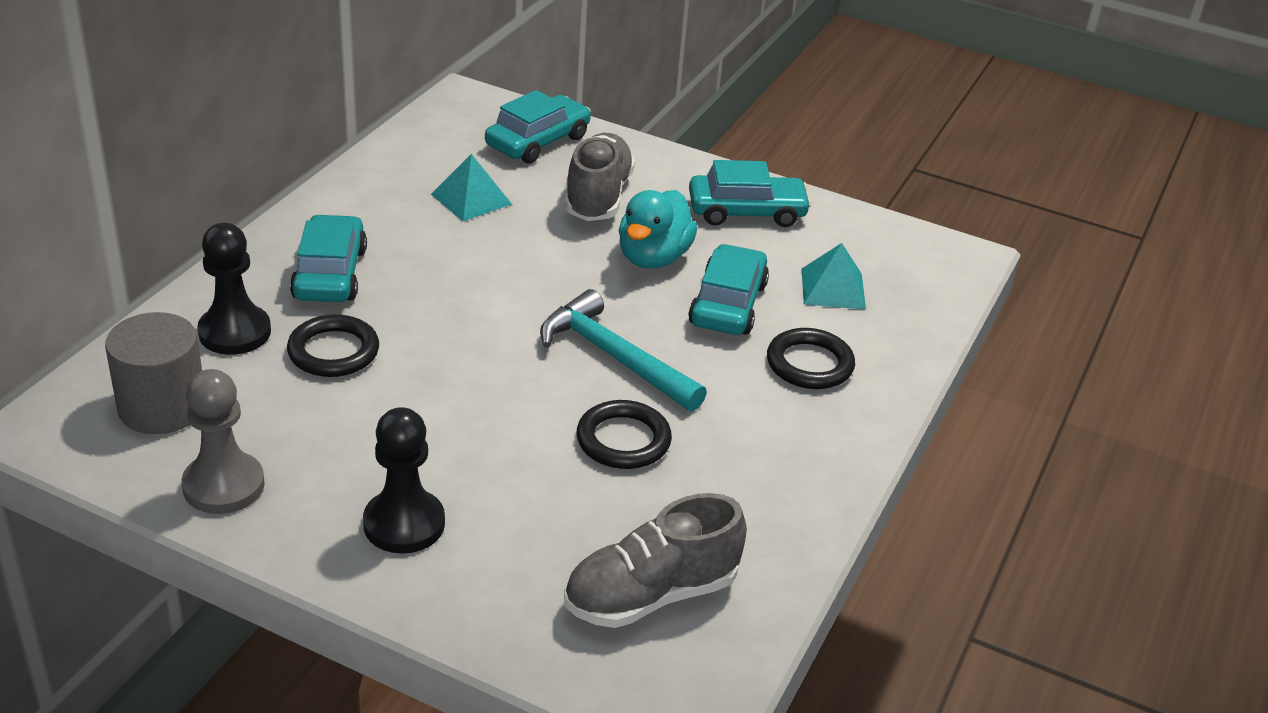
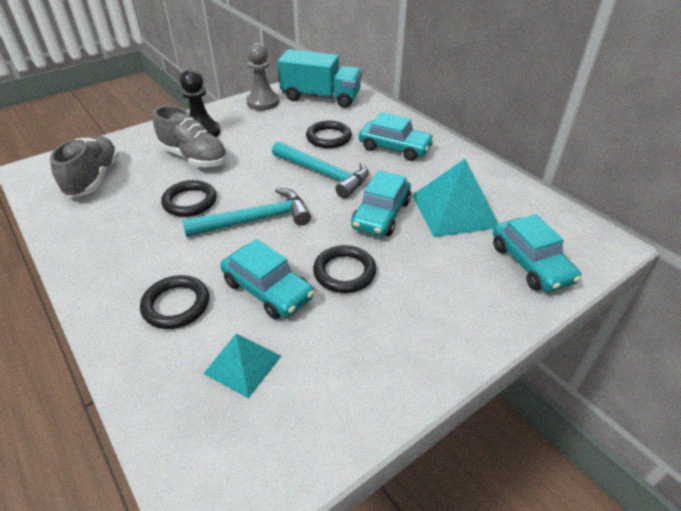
camera: 120 degrees right, 5 degrees up
grey cylinder [105,312,202,434] -> turquoise truck [278,49,362,108]
black pawn [197,223,271,355] -> none
turquoise pyramid [431,154,512,221] -> turquoise pyramid [412,159,499,237], size x1.66
grey shoe [565,133,635,221] -> grey shoe moved to [153,105,228,167]
turquoise duck [619,190,697,269] -> black ring [313,245,376,293]
turquoise car [689,160,812,227] -> turquoise car moved to [351,170,411,237]
none -> turquoise hammer [272,141,369,198]

